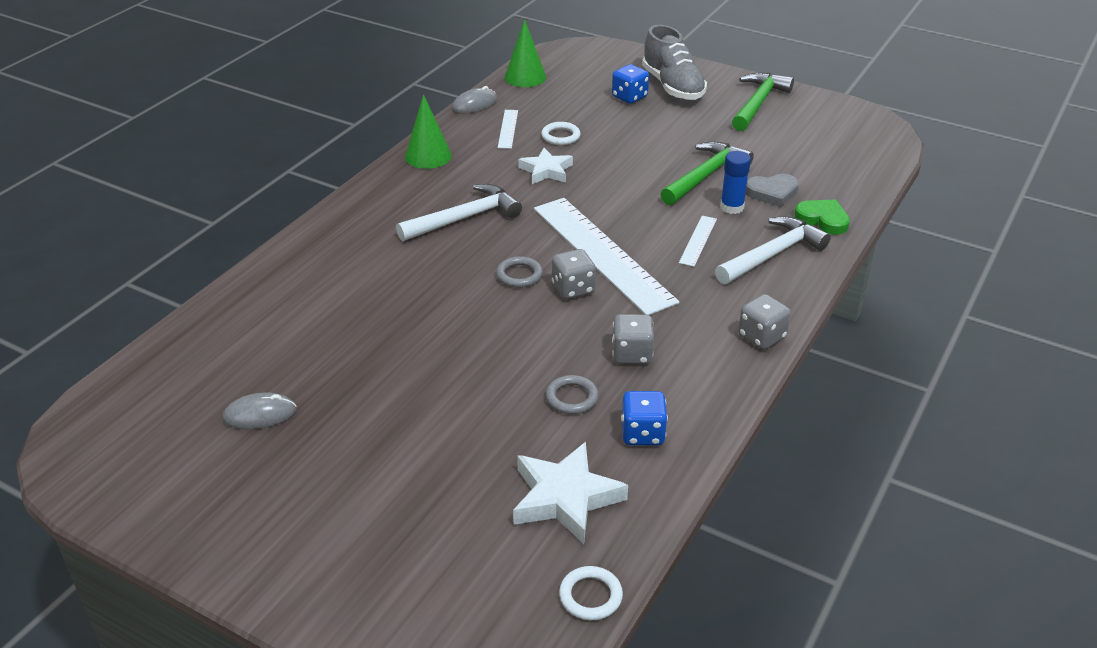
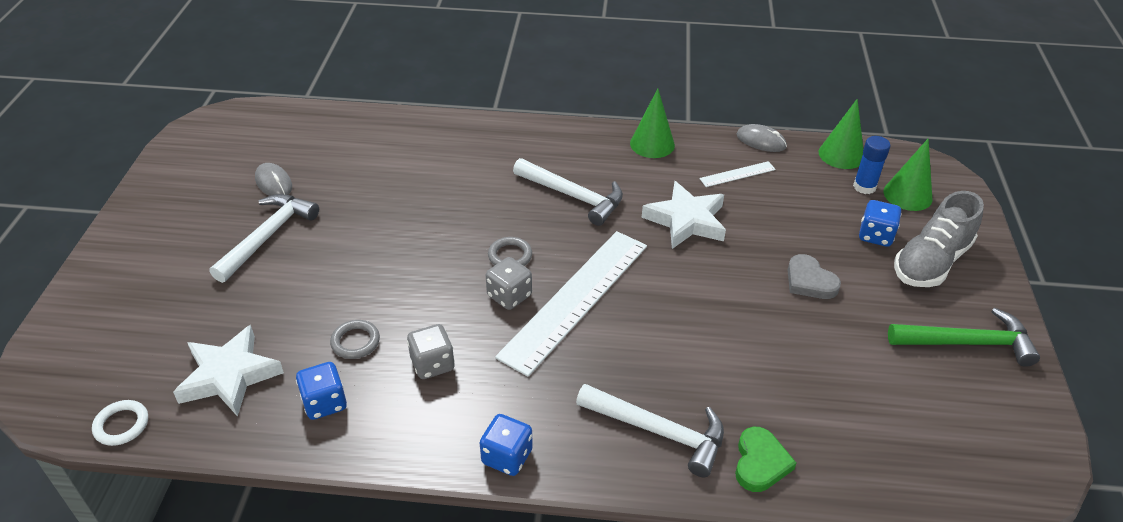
camera: 65 degrees right, 5 degrees up
white star [518,148,573,184] -> white star [642,181,726,249], size x1.51
white ring [541,122,580,145] -> none
green hammer [660,141,754,205] -> none
white ruler [679,216,717,267] -> none
blue glue stick [720,151,751,214] -> blue glue stick moved to [853,136,890,194]
grey dice [738,294,791,349] -> blue dice [480,414,533,476]
grey heart [745,174,799,207] -> grey heart moved to [788,254,841,299]
none -> white hammer [210,194,319,283]
none -> green cone [884,138,932,211]

